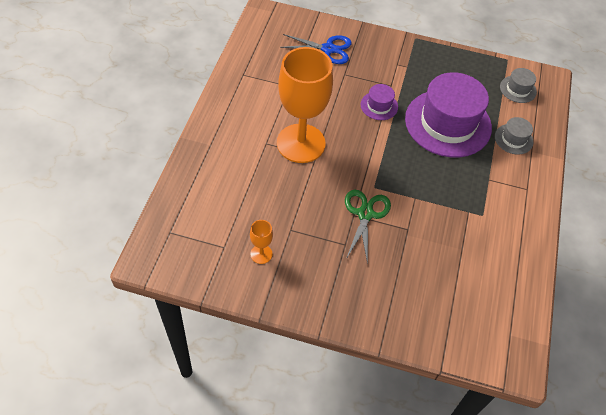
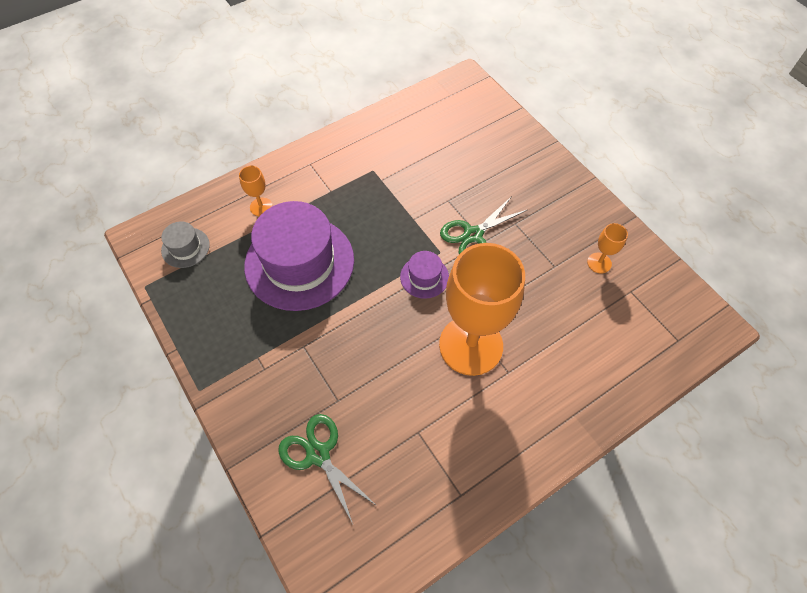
camera: 135 degrees left, 5 degrees up
blue scissors [280,34,352,64] -> green scissors [278,414,377,524]
purple hat [360,84,398,120] -> purple hat moved to [400,251,449,299]
grey hat [495,117,534,155] -> orange goblet [239,166,273,216]

